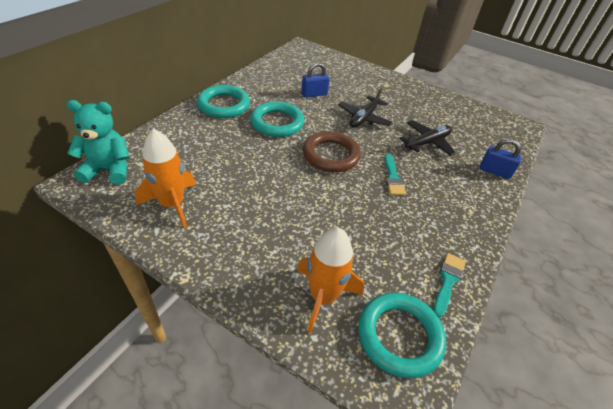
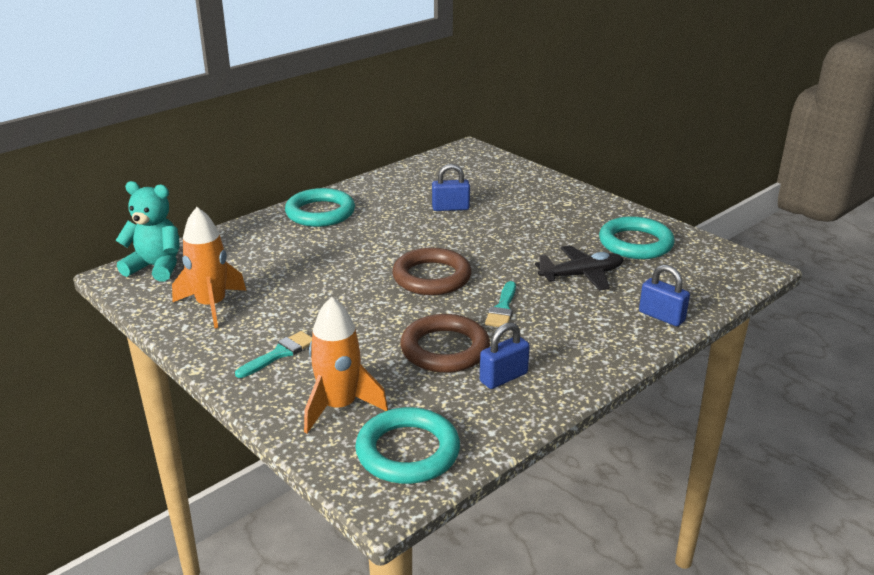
camera: 20 degrees right, 15 degrees down
turquoise ring [250,101,304,137] -> turquoise ring moved to [599,216,675,259]
black plane [338,88,393,128] -> none
turquoise brush [433,253,466,318] -> turquoise brush moved to [235,331,312,378]
none -> brown ring [400,314,490,373]
none -> blue padlock [480,322,530,389]

